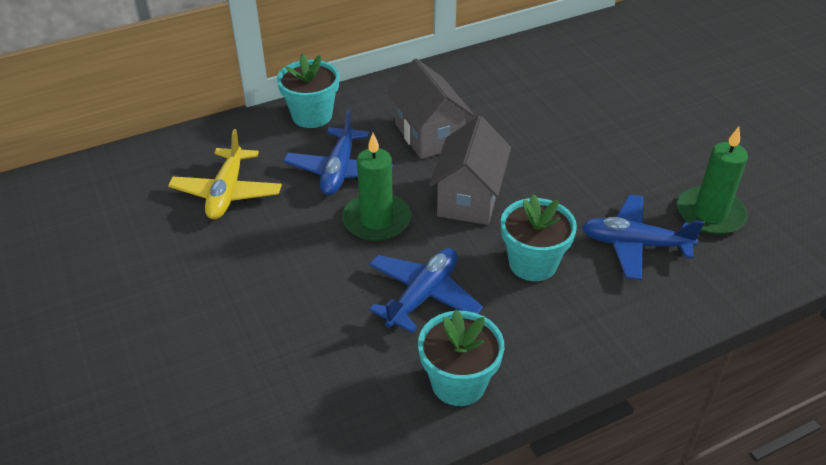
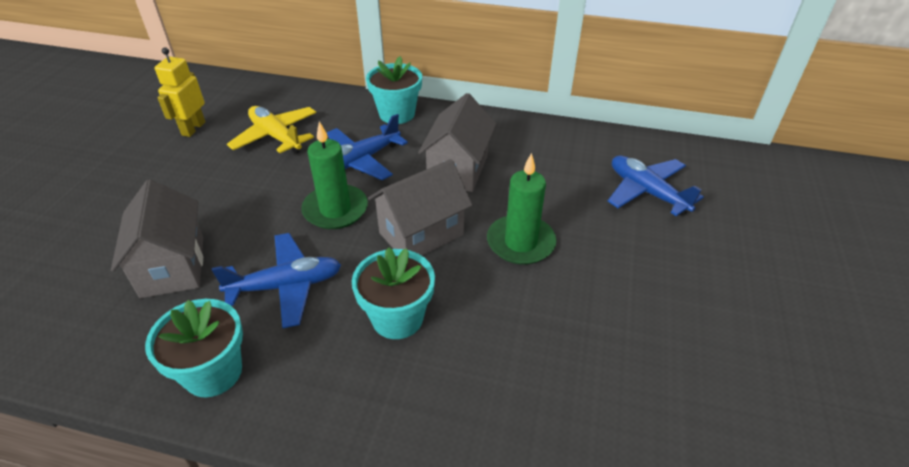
camera: 40 degrees right, 0 degrees up
yellow plane [168,129,282,219] -> yellow plane turned 90 degrees clockwise [227,106,316,154]
blue plane [582,195,704,280] -> blue plane moved to [608,156,704,216]
green candle [677,127,748,235] -> green candle moved to [487,153,557,265]
none -> grey house [111,179,203,298]
none -> yellow robot [154,47,205,137]

